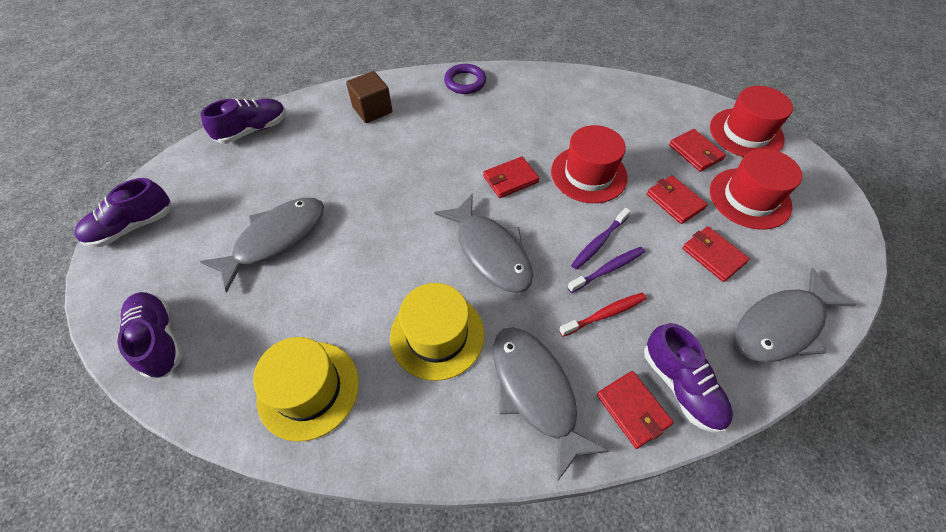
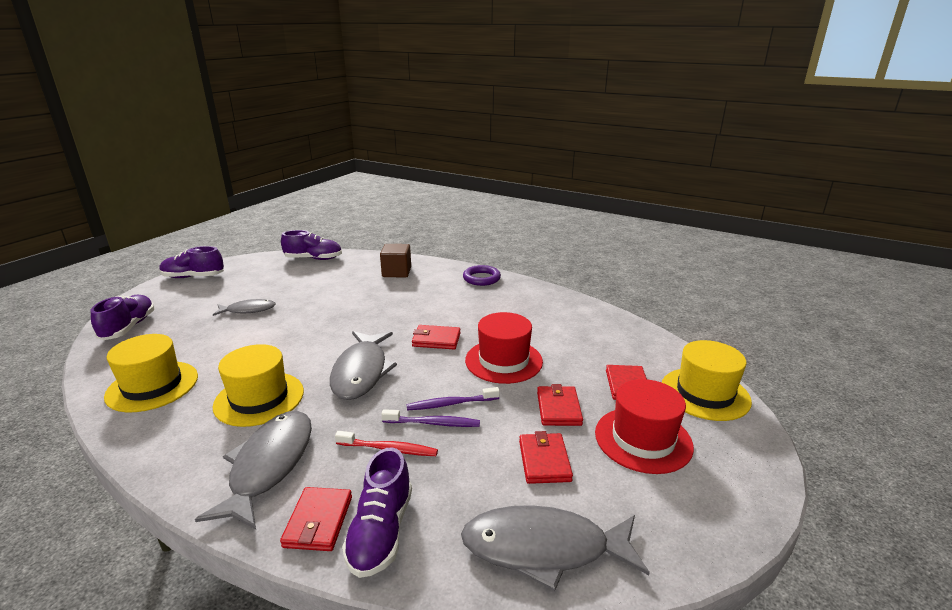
camera: 35 degrees right, 30 degrees down
grey fish [200,198,324,293] -> grey fish [213,299,276,316], size x0.58
red hat [710,86,793,157] -> yellow hat [662,340,752,421]

